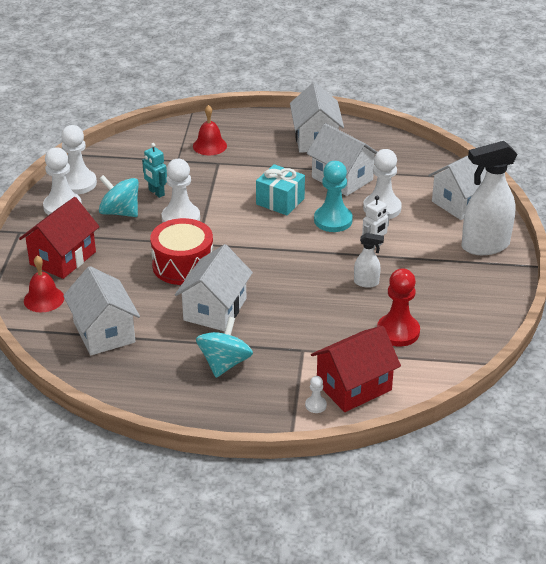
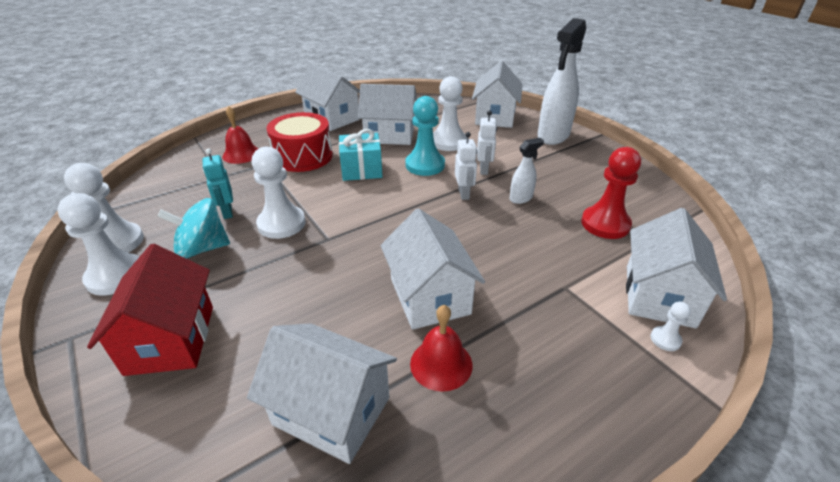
camera: 40 degrees left, 0 degrees up
red bell [24,255,64,312] -> red bell moved to [410,305,472,392]
turquoise robot [142,143,167,198] -> turquoise robot turned 60 degrees clockwise [202,148,233,219]
red drum [150,218,213,285] -> red drum moved to [266,112,333,172]
turquoise spinning top [196,317,253,378] -> none
red house [311,326,401,412] -> white house [626,208,727,328]
none -> white robot [455,132,477,200]

